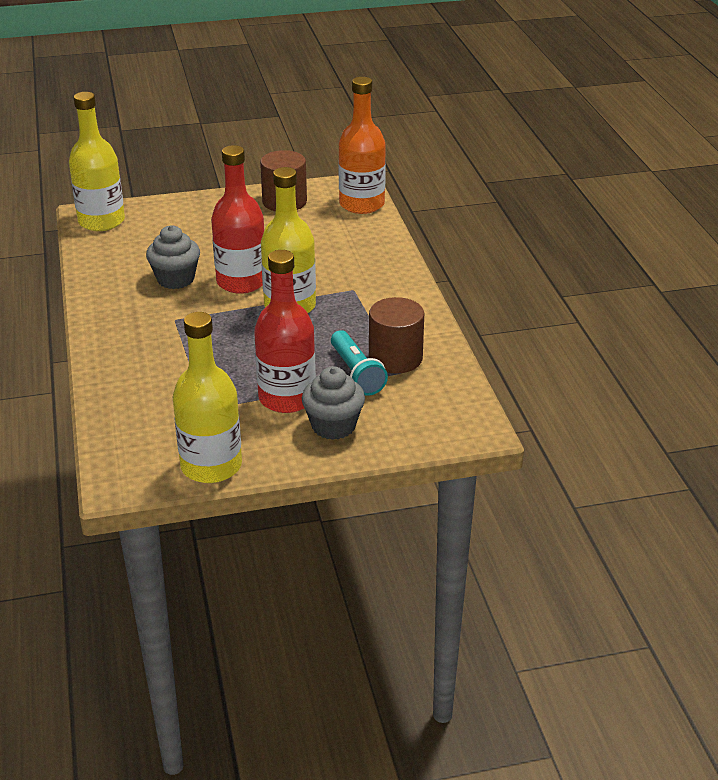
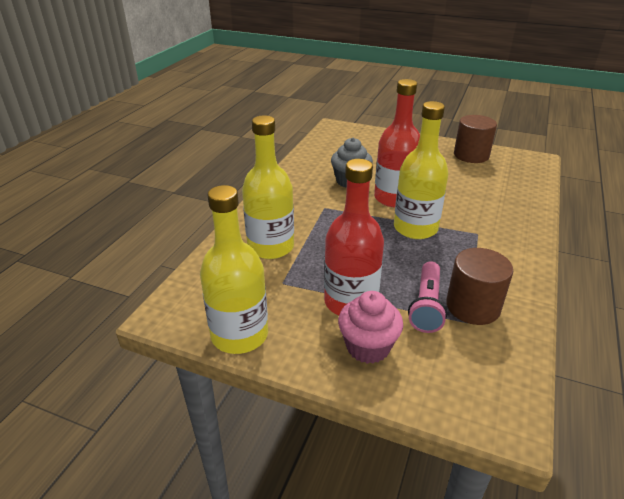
camera: 35 degrees right, 0 degrees up
yellow bottle [69,92,125,231] -> yellow bottle moved to [242,115,294,259]
grey cupcake [302,366,365,440] -> pink cupcake [338,291,403,364]
turquoise flashlight [331,330,388,396] -> pink flashlight [408,261,447,333]
orange bottle [338,77,386,214] -> none

